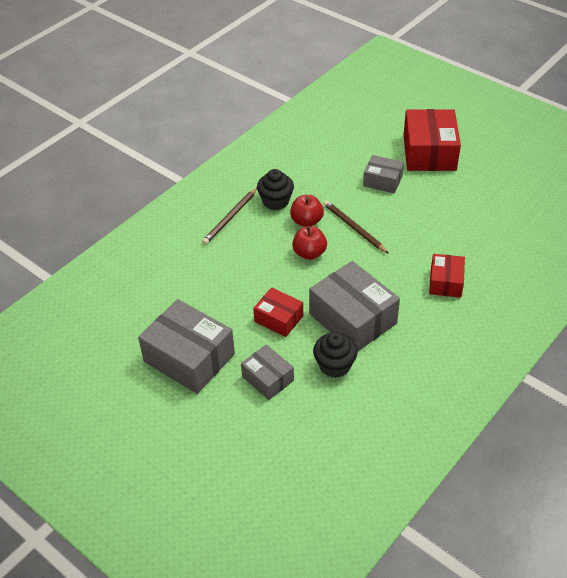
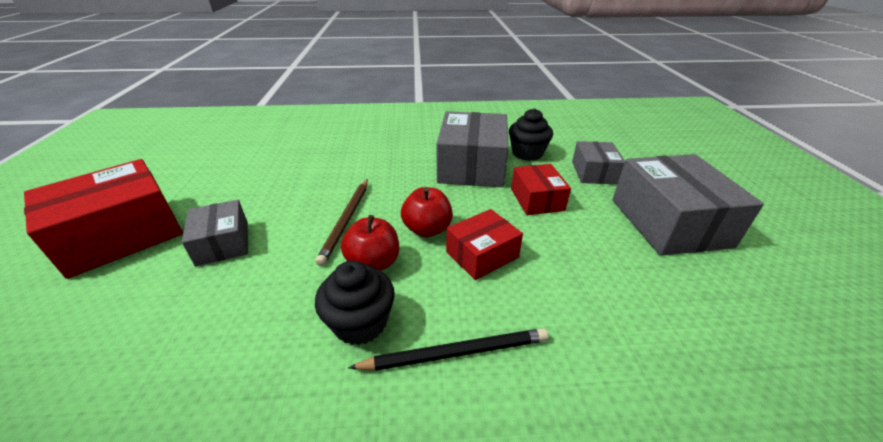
camera: 135 degrees left, 10 degrees down
brown pencil [202,188,257,245] -> black pencil [348,328,548,371]
red box [429,254,465,298] -> red box moved to [446,209,523,280]

